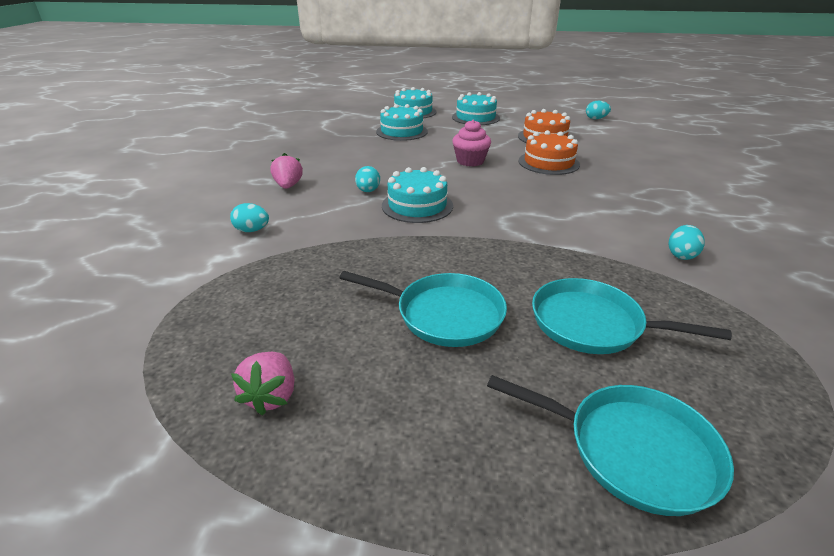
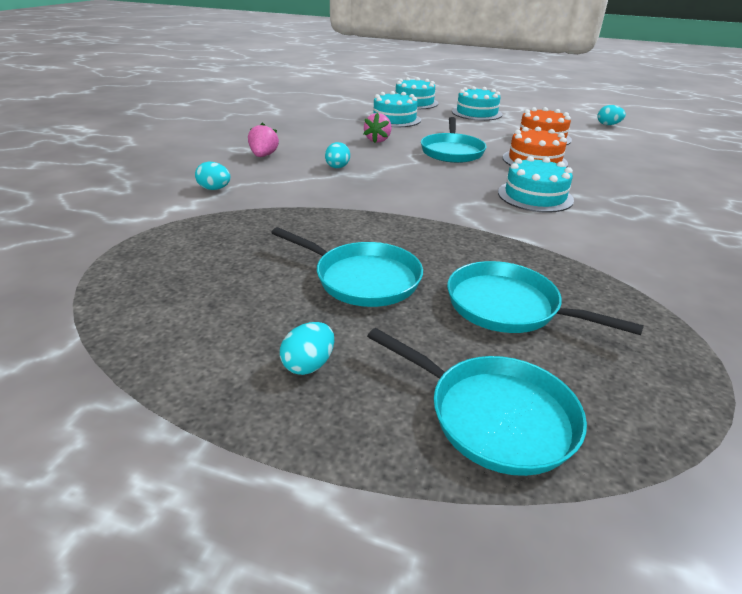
camera: 10 degrees right, 0 degrees up
pink strawberry [231,352,295,416] -> pink strawberry moved to [364,113,391,143]
turquoise cake [382,167,453,223] -> turquoise cake moved to [498,156,574,213]
pink cupcake [452,120,491,167] -> turquoise pan [421,117,486,163]
turquoise egg [669,225,705,260] -> turquoise egg moved to [280,322,334,375]

